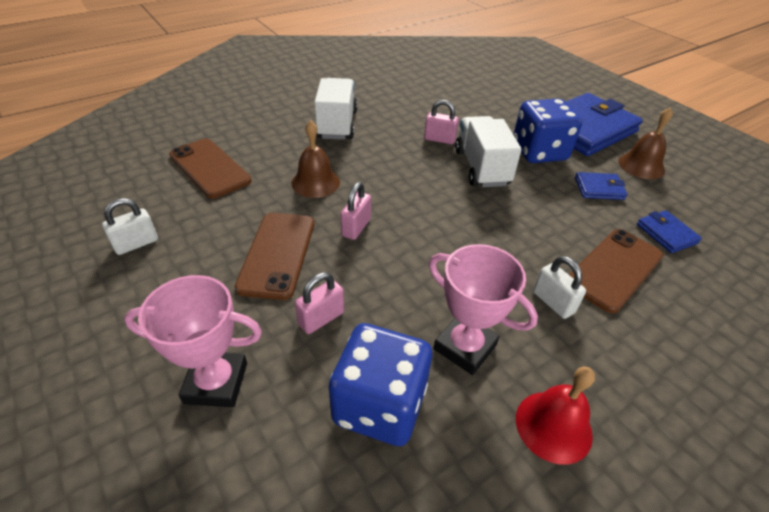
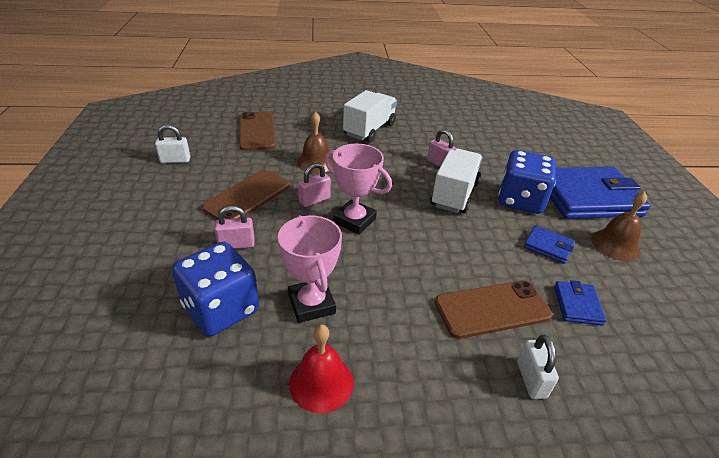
camera: 30 degrees right, 5 degrees down
pink trophy [124,275,262,407] -> pink trophy moved to [325,143,392,235]
white padlock [533,256,586,319] -> white padlock moved to [517,335,559,399]

